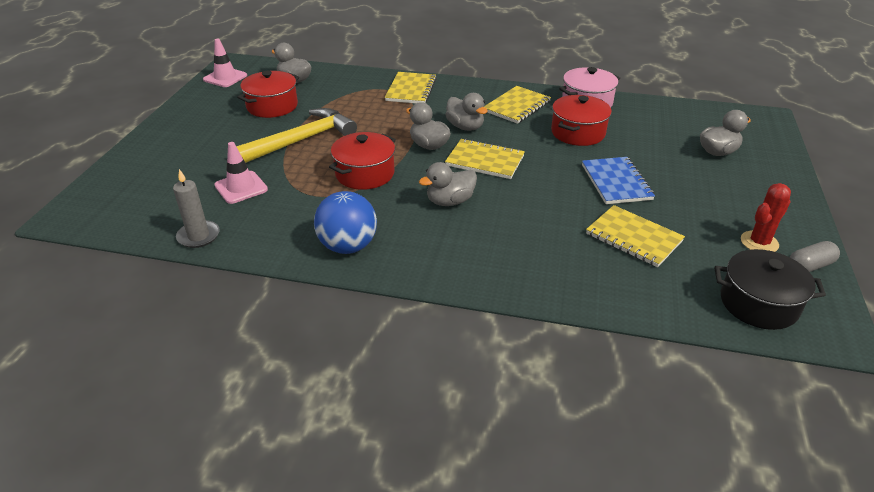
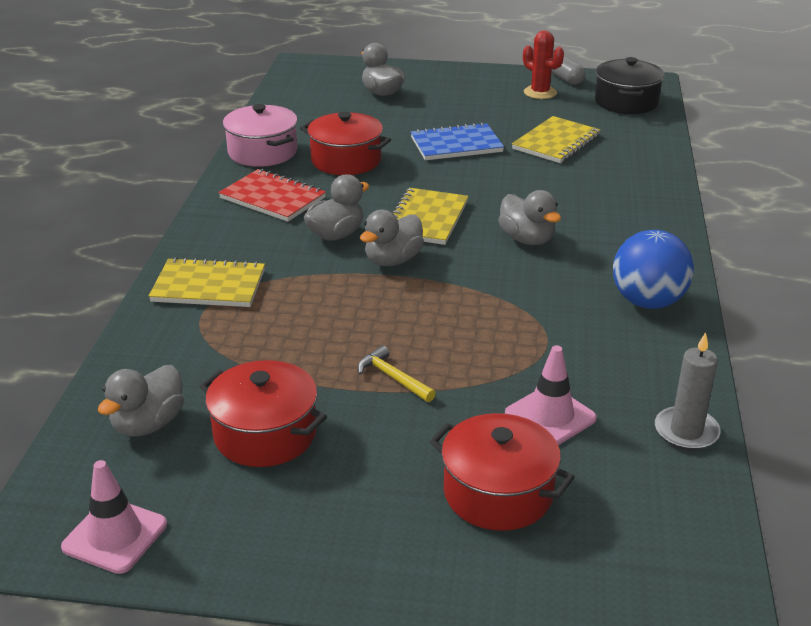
camera: 95 degrees left, 5 degrees down
yellow hammer [236,108,357,163] -> yellow hammer [358,346,436,402], size x0.43
red pot [329,132,396,190] -> red pot moved to [430,413,574,531]
yellow notebook [484,86,551,124] -> red notebook [218,169,326,222]

